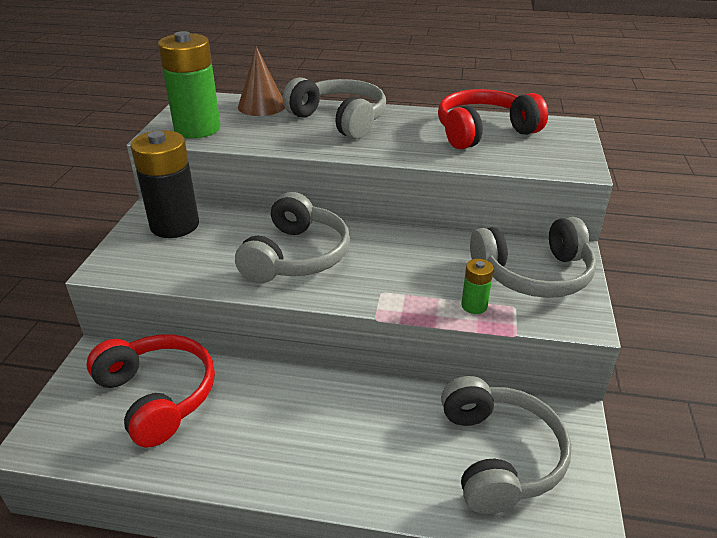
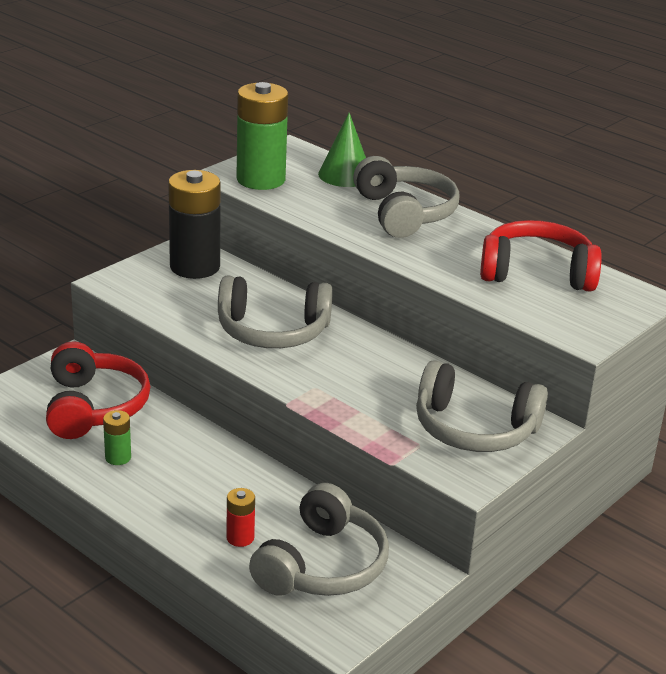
camera: 30 degrees right, 5 degrees down
grey headphones [235,192,350,283] -> grey headphones turned 45 degrees clockwise [218,275,333,348]
brown cone [238,46,285,116] -> green cone [318,113,366,187]
green battery [461,259,494,314] -> green battery moved to [103,410,131,465]
none -> red battery [226,488,255,547]

